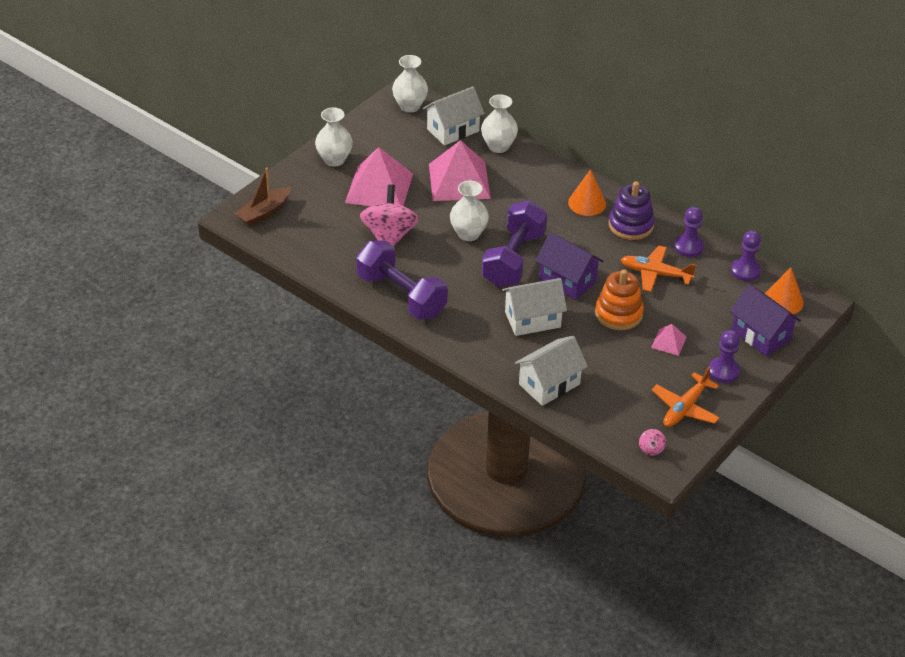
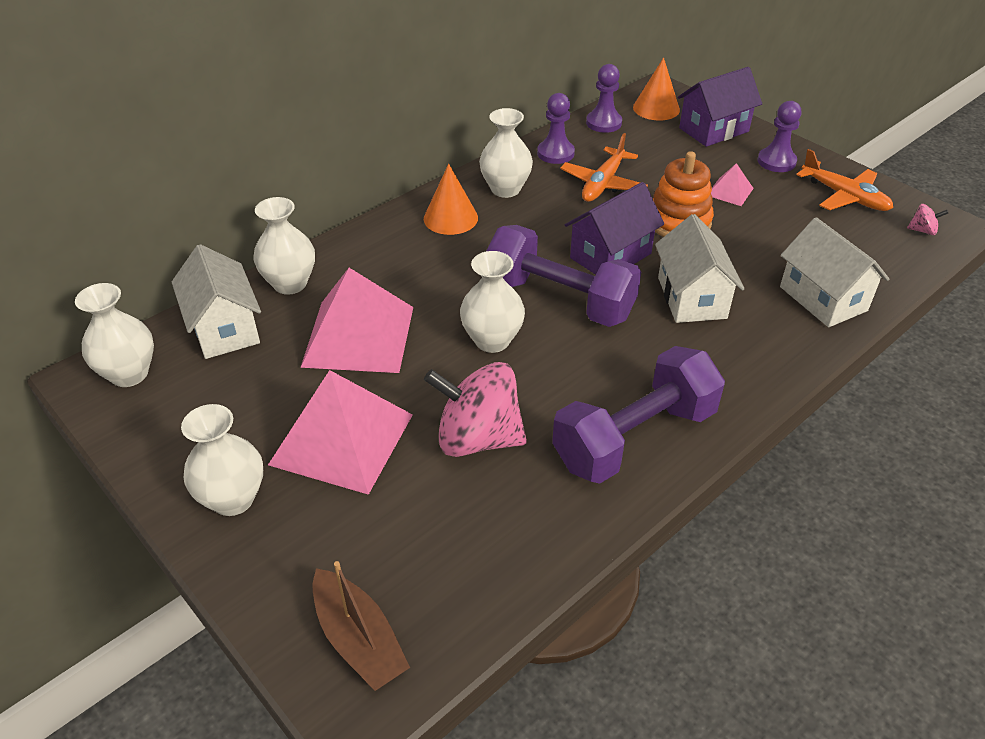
camera: 80 degrees left, 0 degrees up
purple stacking toy [609,181,655,240] -> white vase [479,108,533,198]

